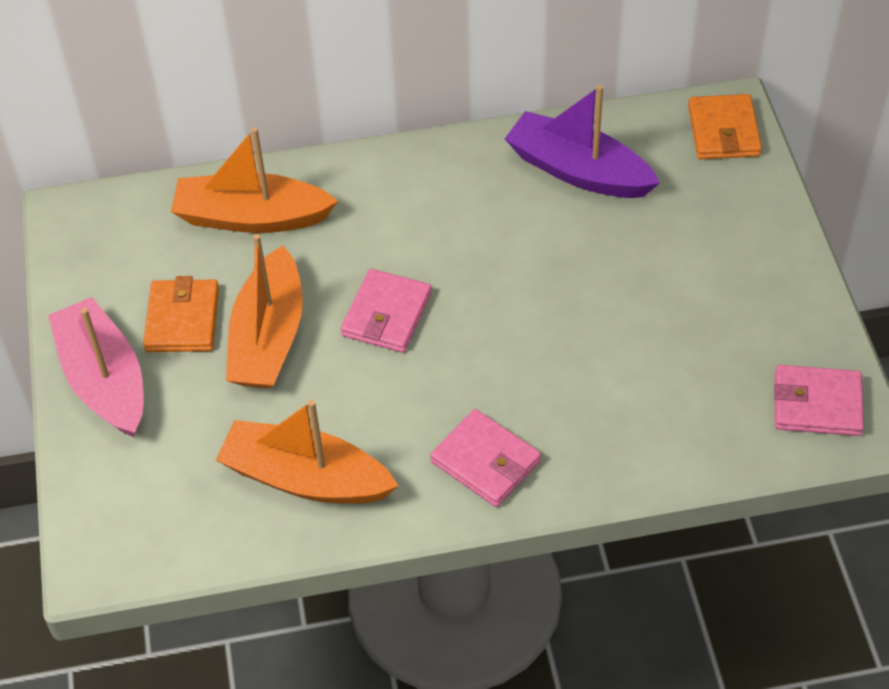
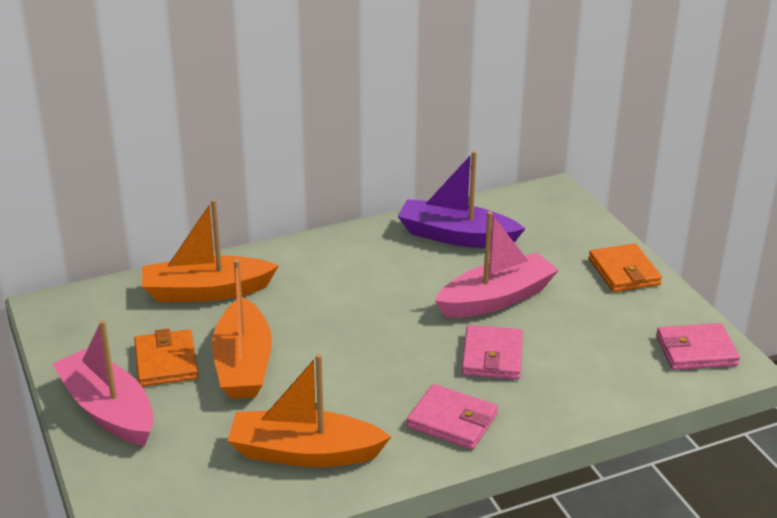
camera: 15 degrees left, 20 degrees down
pink wallet [341,269,432,353] -> pink wallet moved to [462,325,523,379]
orange wallet [688,94,762,159] -> orange wallet moved to [589,243,662,292]
none -> pink boat [435,211,559,318]

